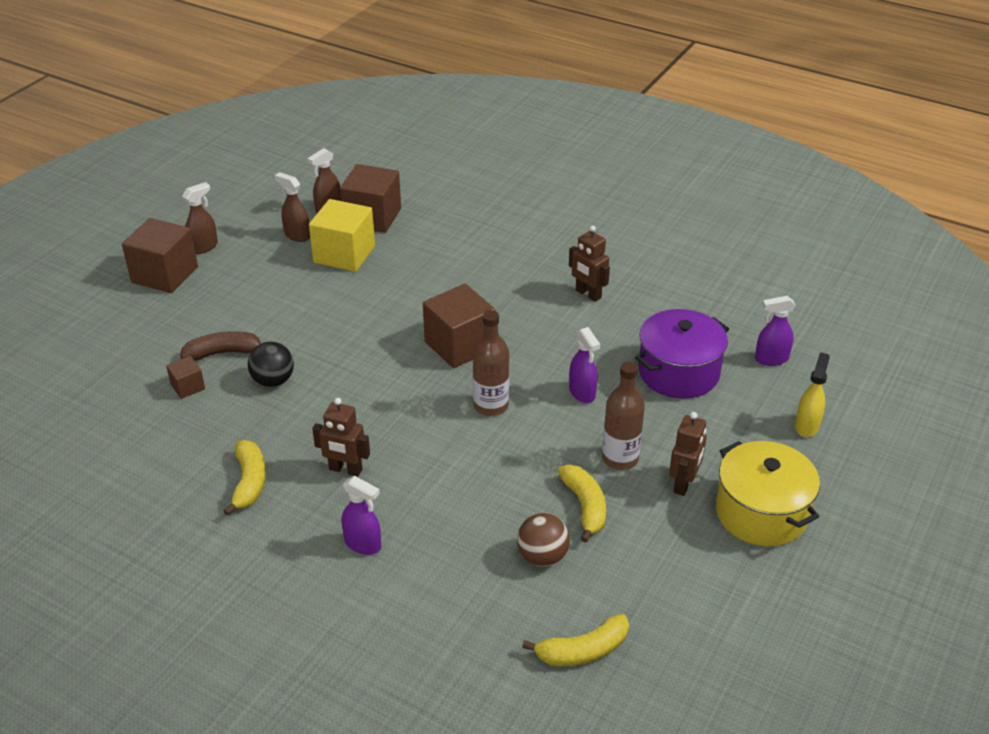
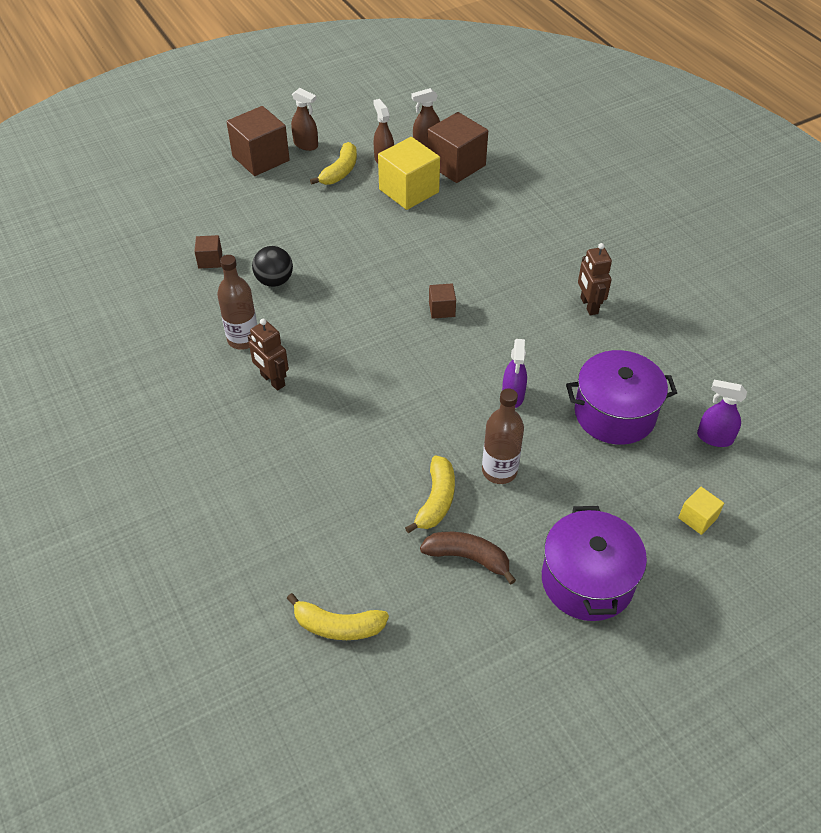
camera: 30 degrees right, 10 degrees up
brown banana [180,331,261,361] -> brown banana moved to [420,532,516,584]
brown spray bottle [182,182,218,254] -> brown spray bottle turned 45 degrees clockwise [291,88,318,151]
yellow banana [223,440,266,516] -> yellow banana moved to [310,142,357,185]
purple spray bottle [342,476,381,555] -> none
brown cube [423,284,495,368] -> brown cube [429,283,456,319], size x0.49
brown bottle [473,310,509,416] -> brown bottle moved to [217,255,257,350]
brown ball [517,513,570,567] -> none
brown robot [669,412,707,496] -> none
yellow pot [716,441,820,546] -> purple pot [542,506,647,621]
yellow spray bottle [795,352,830,437] -> yellow cube [678,487,724,535]

